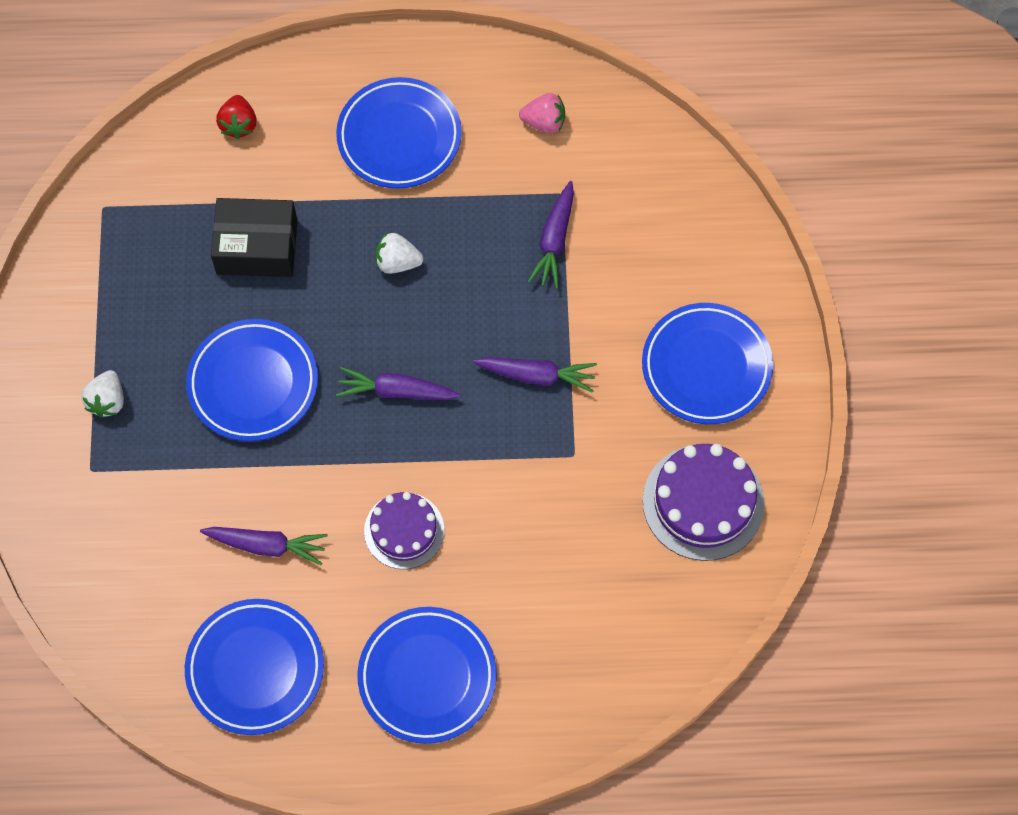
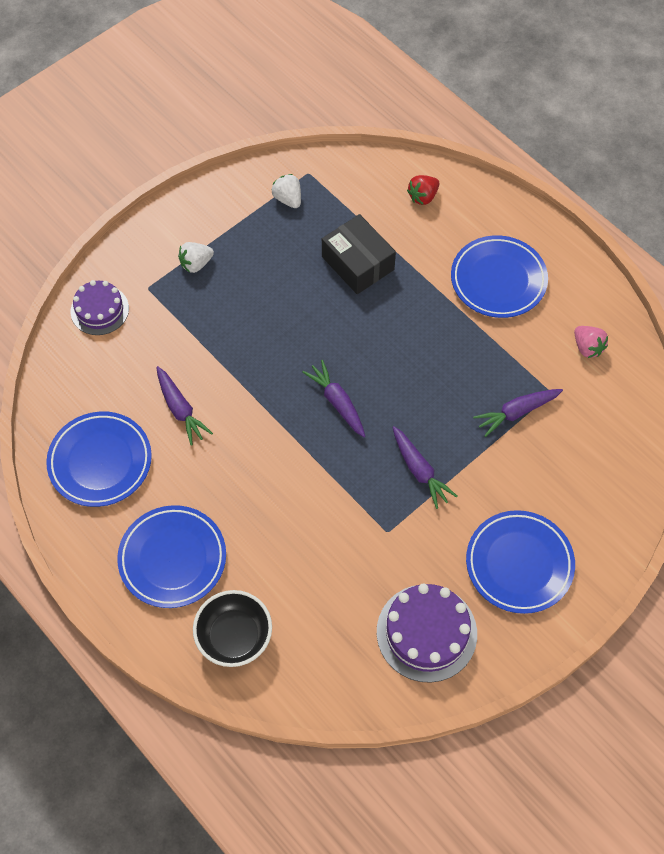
camera: 50 degrees right, 5 degrees down
blue plate [186,319,318,441] -> none
purple cake [364,492,444,569] -> purple cake moved to [71,280,129,335]
white strawberry [376,233,423,274] -> white strawberry moved to [272,174,301,208]
none -> black bowl [193,590,272,667]

